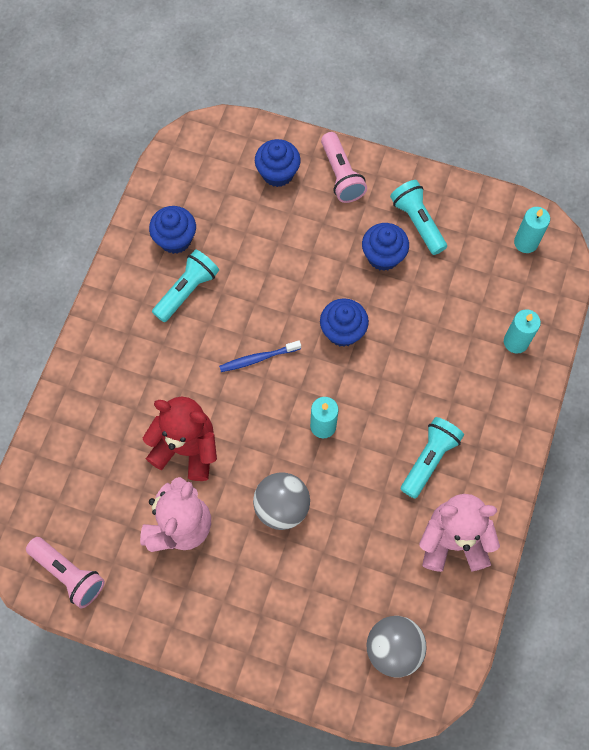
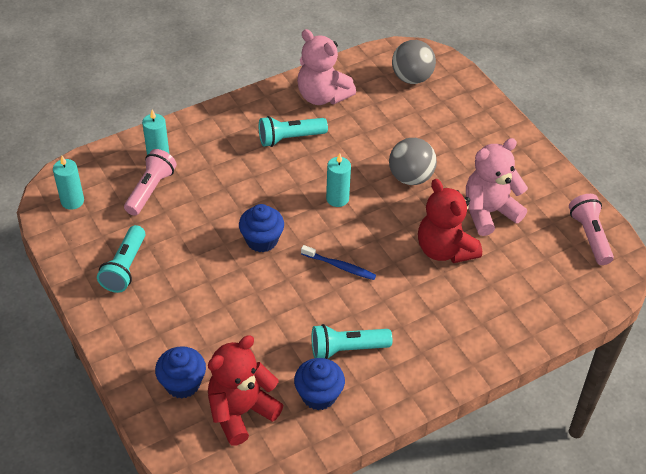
camera: 140 degrees left, 20 degrees down
pink flashlight [321,132,367,203] -> pink flashlight moved to [124,149,177,216]
blue cupcake [362,223,409,271] -> none
none -> red teddy bear [208,335,283,446]

